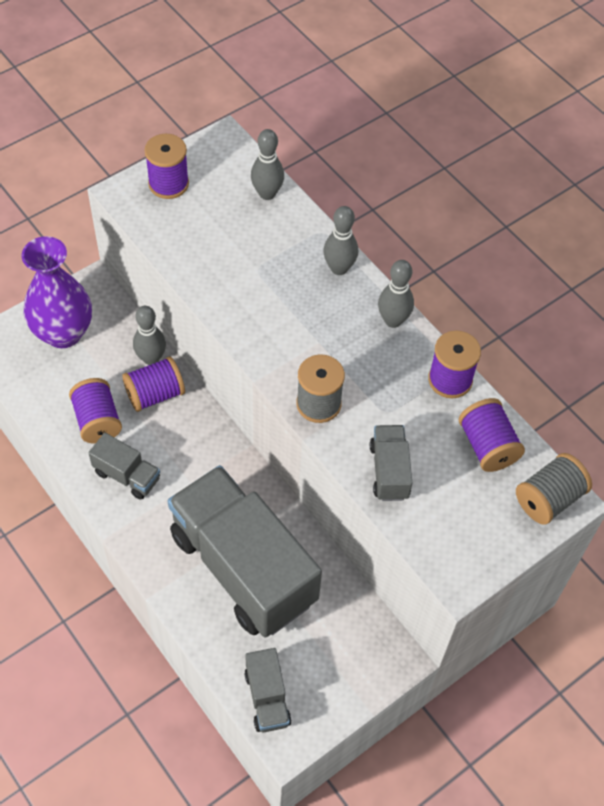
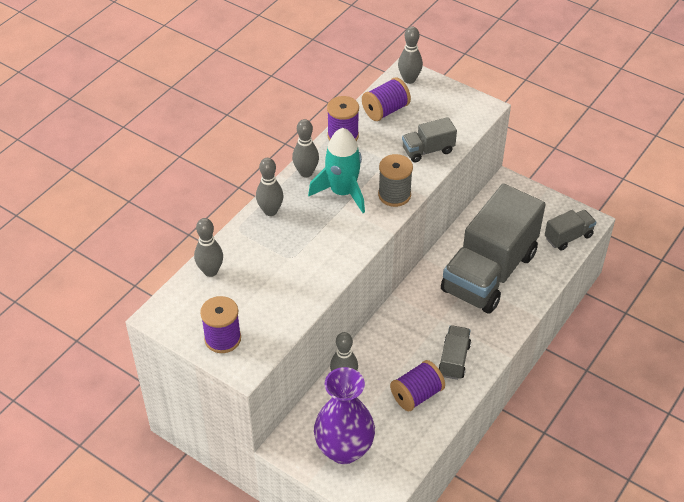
camera: 105 degrees left, 10 degrees down
purple spool [122,356,185,412] -> none
grey spool [516,453,592,525] -> grey bowling pin [398,26,423,84]
none -> turquoise rocket [308,128,365,213]

